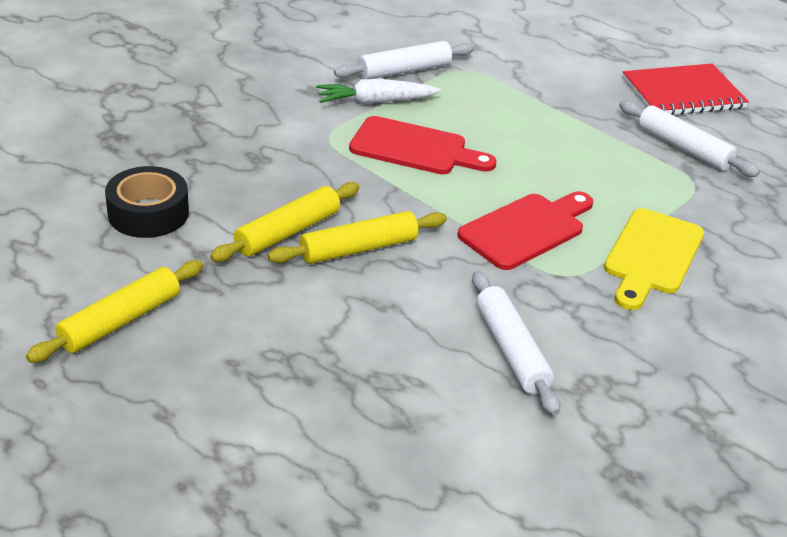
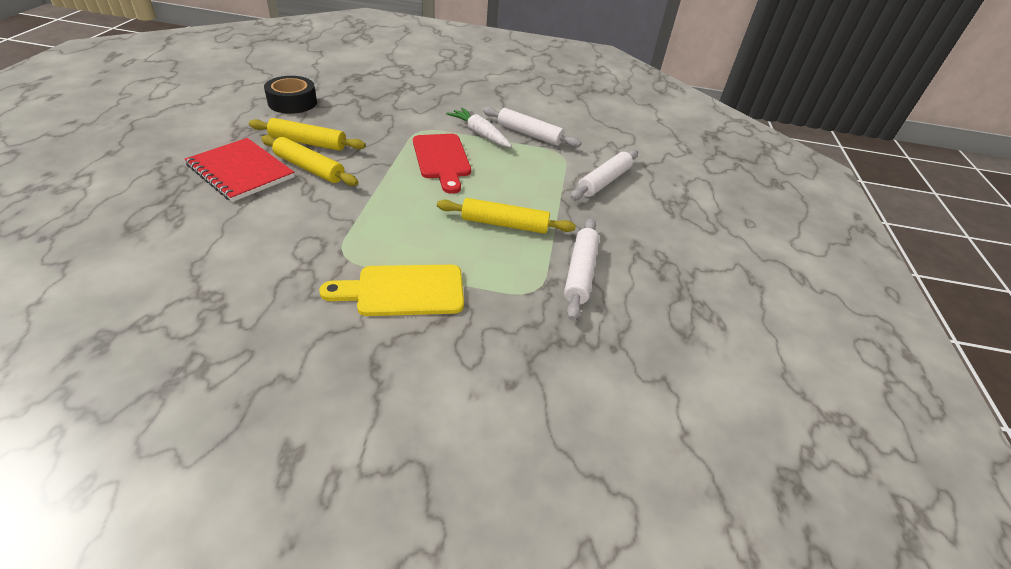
camera: 55 degrees right, 5 degrees up
yellow rolling pin [26,260,203,363] -> yellow rolling pin moved to [437,198,576,234]
red cutting board [458,192,593,270] -> none
white rolling pin [472,271,560,415] -> white rolling pin moved to [570,150,638,200]
red notebook [622,64,749,115] -> red notebook moved to [185,138,295,202]

